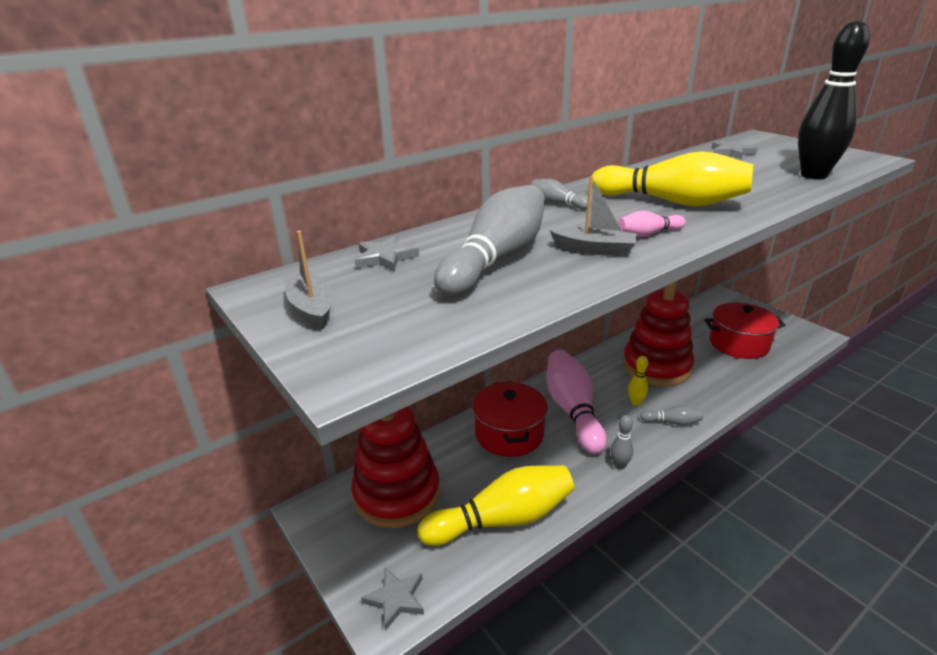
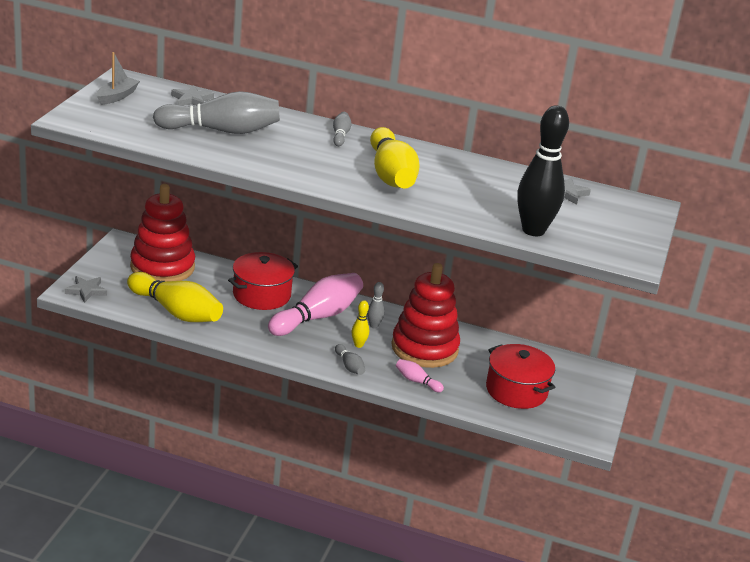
camera: 50 degrees right, 0 degrees up
grey boat [550,176,638,256] -> none
grey bowling pin [610,415,633,470] -> grey bowling pin moved to [367,282,385,328]
pink bowling pin [618,211,686,237] -> pink bowling pin moved to [396,359,444,392]

